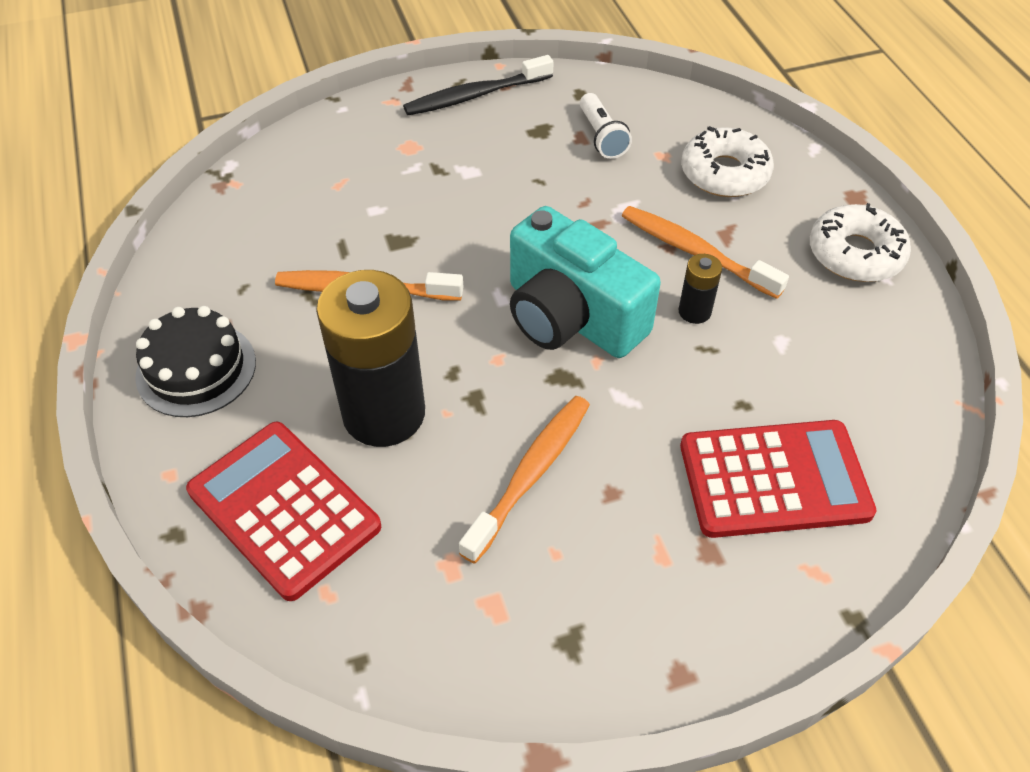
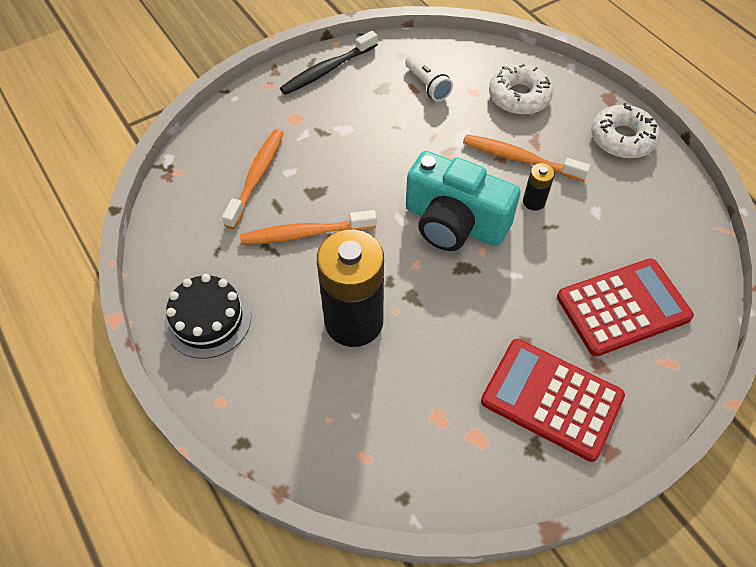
camera: 15 degrees left, 5 degrees up
red calculator [186,422,381,601] -> red calculator moved to [481,339,625,462]
orange toothbrush [459,396,590,564] -> orange toothbrush moved to [222,129,284,229]

